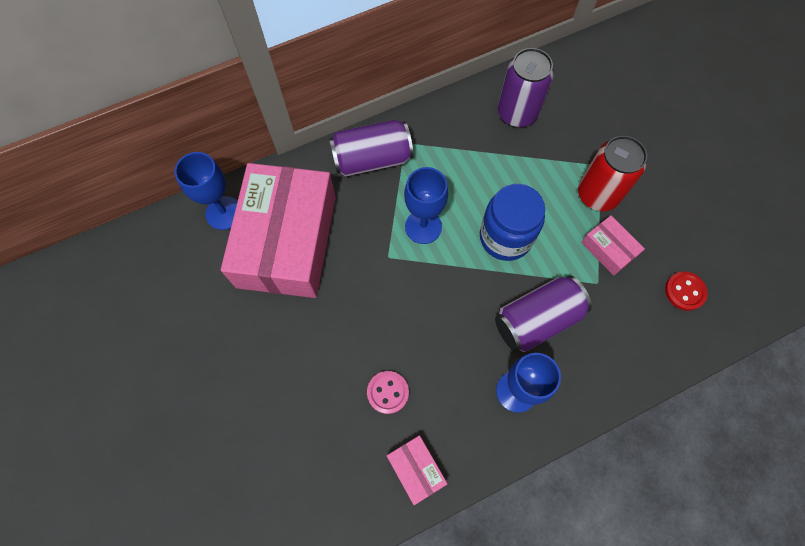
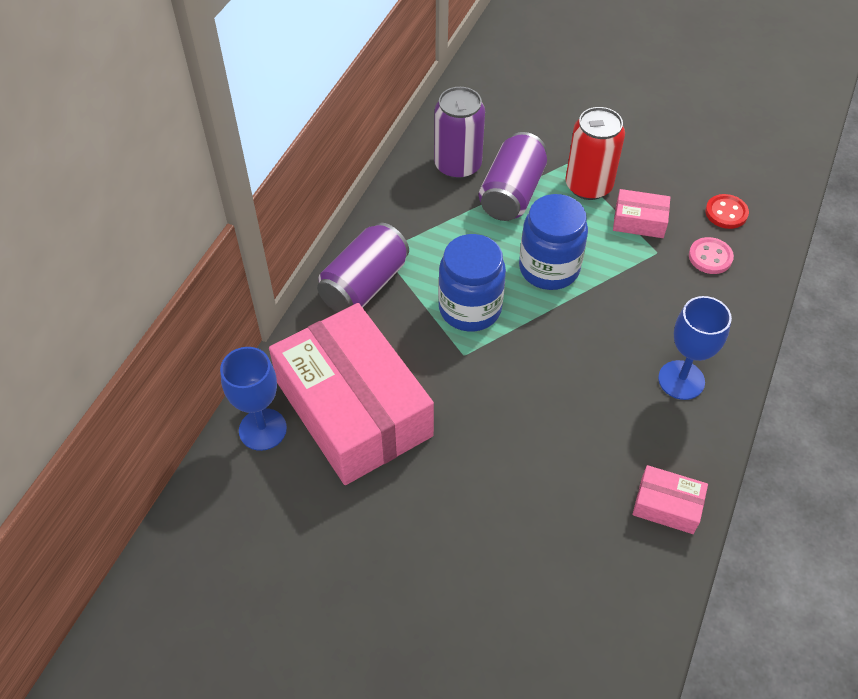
camera: 40 degrees left, 15 degrees down
pink button [367,371,409,414] -> pink button moved to [689,237,734,274]
blue goblet [404,167,448,244] -> blue jar [438,234,506,332]
purple can [495,275,592,352] -> purple can moved to [479,132,547,221]

